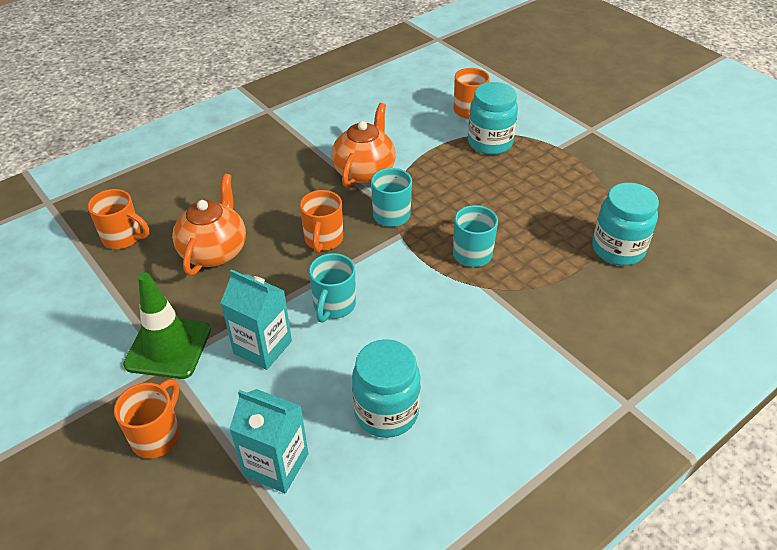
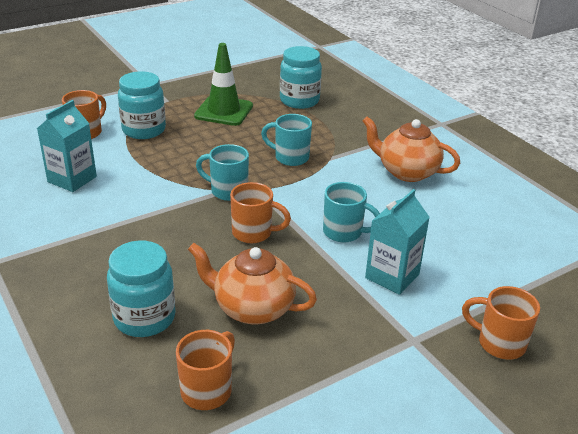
camera: 85 degrees left, 10 degrees down
green traffic cone [123,272,211,379] -> green traffic cone moved to [194,43,253,126]
turquoise carton [230,389,308,493] -> turquoise carton moved to [37,100,97,192]
orange teapot [331,103,396,187] -> orange teapot moved to [363,116,460,182]
turquoise jar [352,339,421,438] -> turquoise jar moved to [107,241,175,337]

